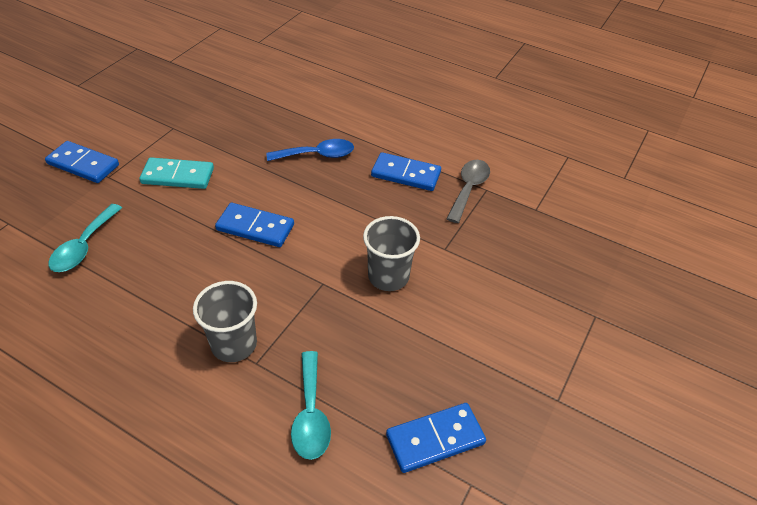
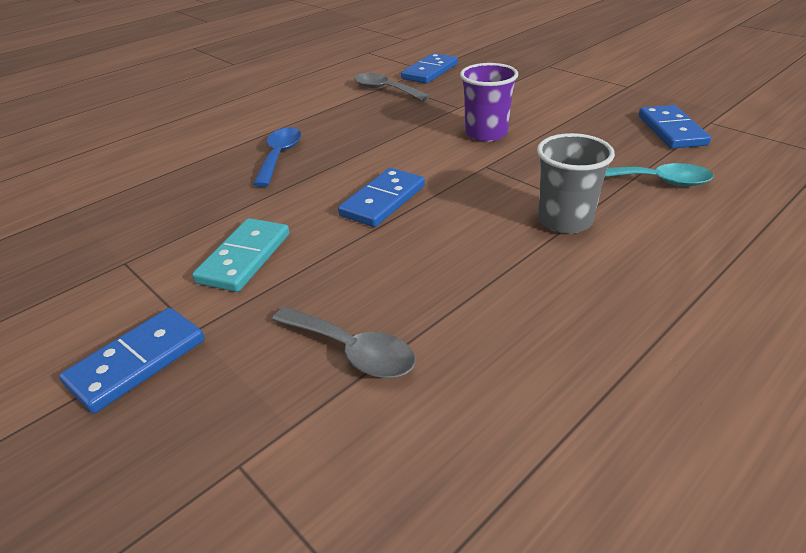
camera: 70 degrees left, 10 degrees down
turquoise spoon [49,204,122,272] -> grey spoon [272,307,416,378]
grey cup [363,216,420,291] -> purple cup [460,63,518,142]
blue domino [371,152,441,191] -> blue domino moved to [401,53,458,83]

